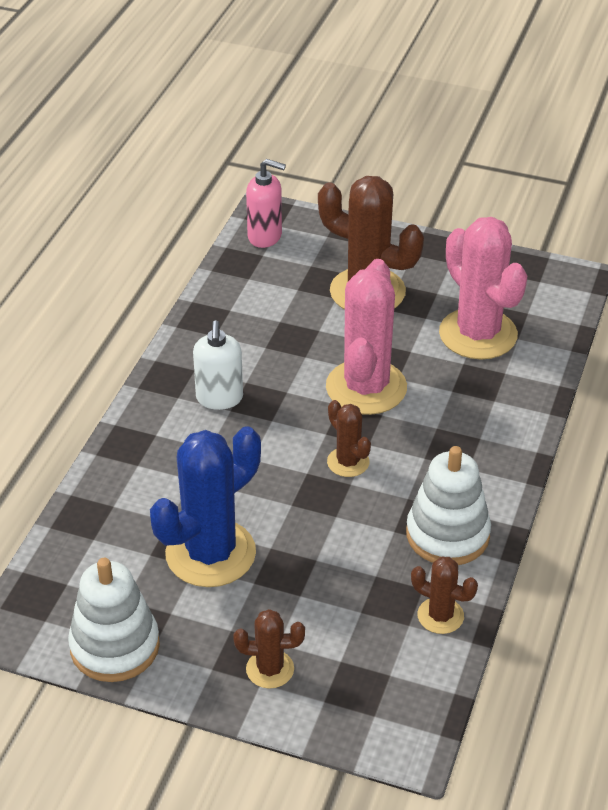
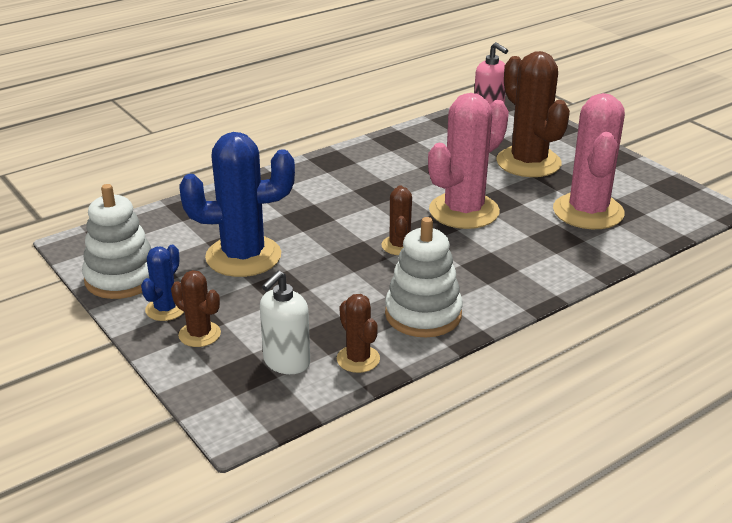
camera: 35 degrees right, 10 degrees down
white soap dispenser [193,320,243,410] -> white soap dispenser moved to [260,271,310,374]
none -> blue cactus [141,245,184,321]

